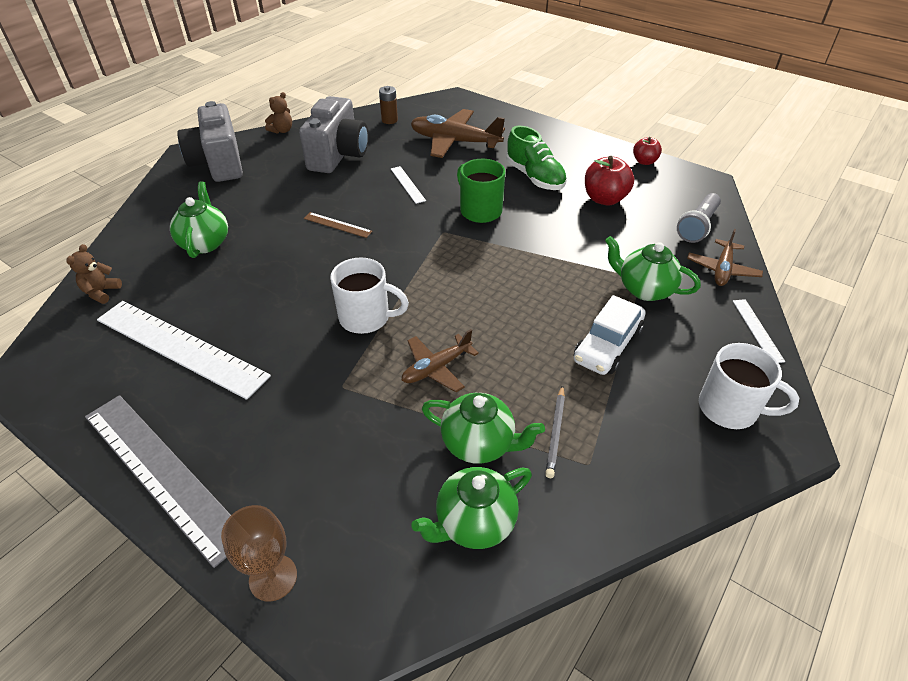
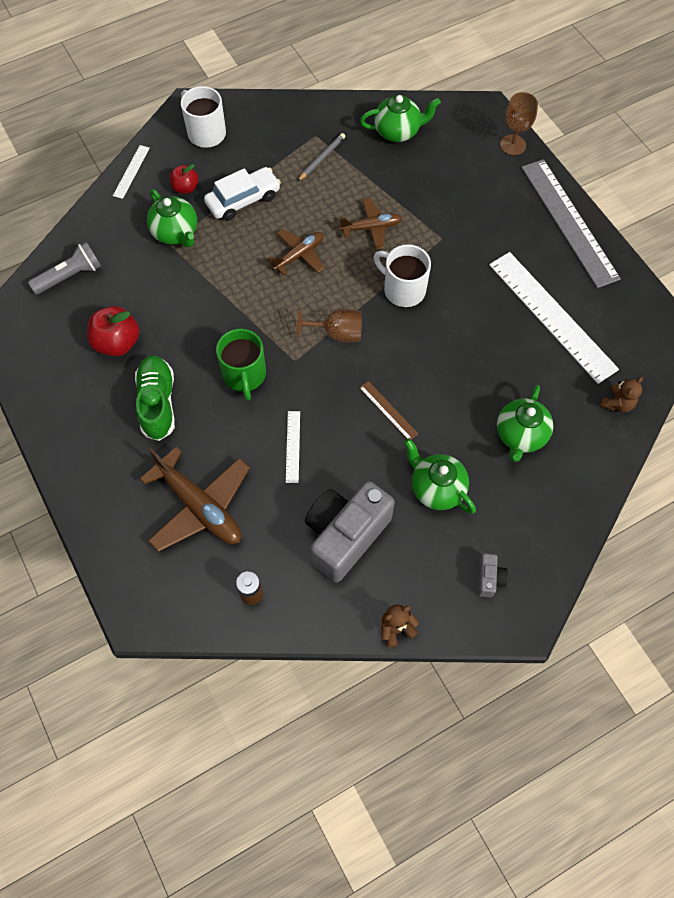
camera: 155 degrees left, 20 degrees up
grey camera [177,101,243,182] -> grey camera [478,553,508,597], size x0.42
green teapot [422,393,545,464] -> green teapot moved to [404,438,476,514]
red apple [633,137,662,165] -> red apple moved to [170,164,199,194]
brown plane [687,229,763,286] -> brown plane moved to [268,229,324,275]
none -> brown goblet [296,308,362,343]

